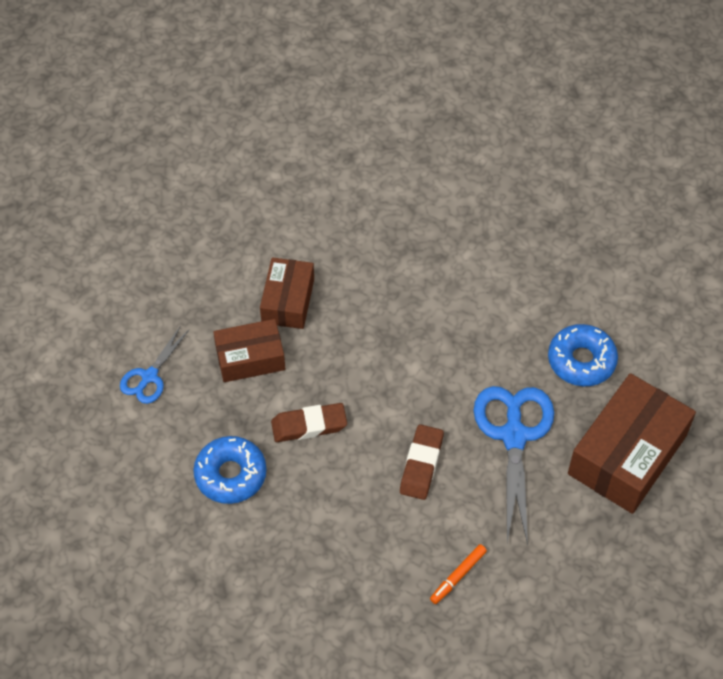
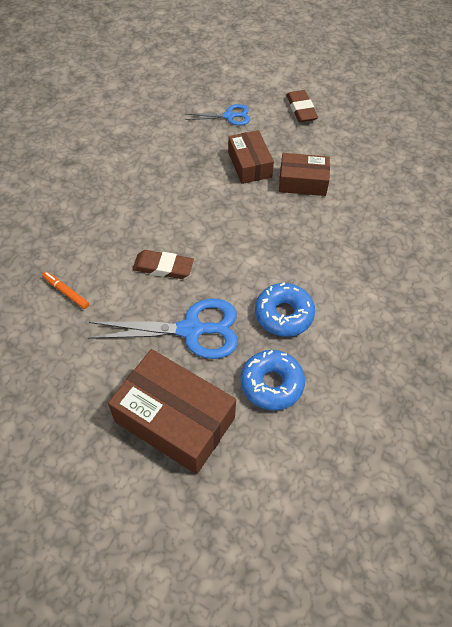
camera: 85 degrees right, 0 degrees up
blue scissors [120,327,189,404] -> blue scissors turned 150 degrees clockwise [185,104,250,125]
blue donut [193,436,267,504] -> blue donut moved to [255,283,315,337]
brown eraser [271,403,347,442] -> brown eraser moved to [286,90,318,122]

